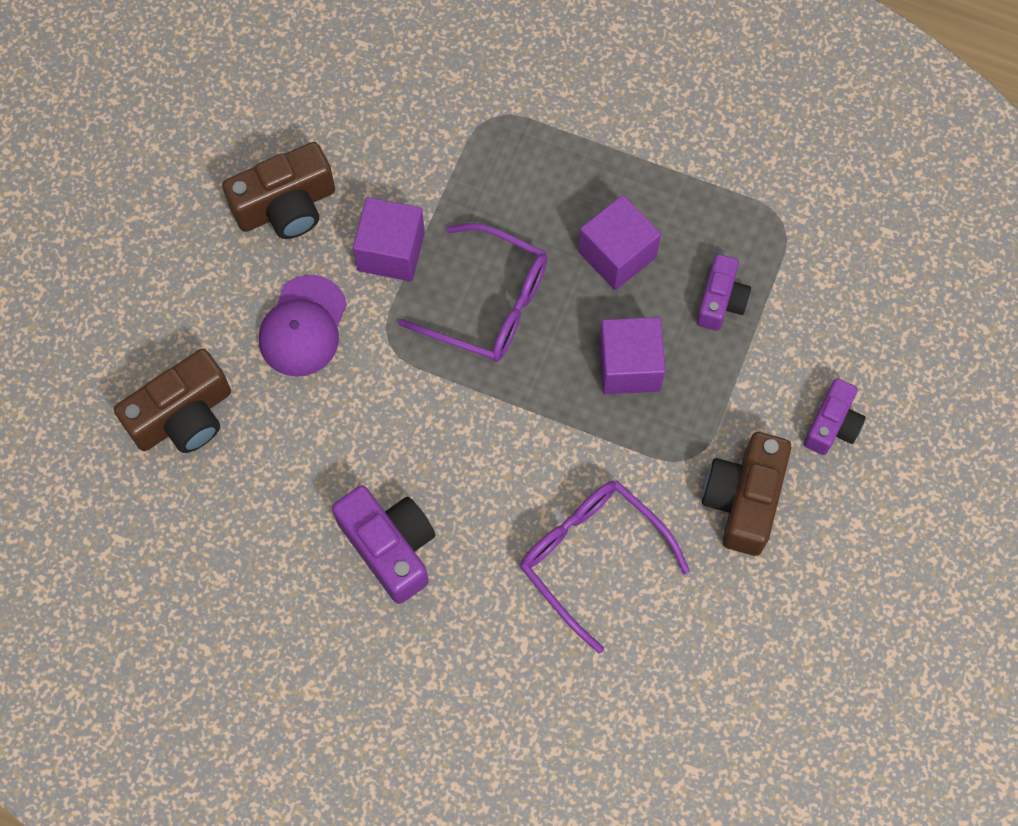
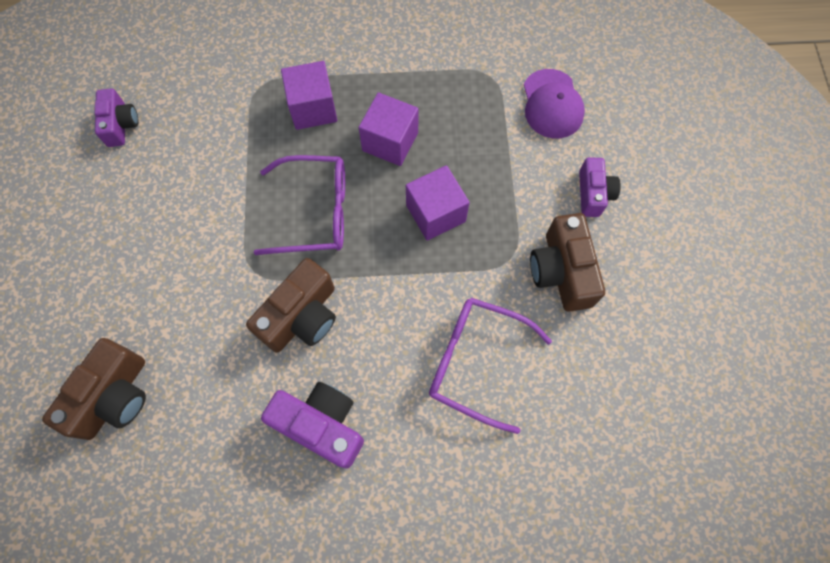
camera: 25 degrees left, 0 degrees up
brown camera [222,142,335,239] -> brown camera moved to [246,258,336,353]
purple cap [259,275,347,377] -> purple cap moved to [524,69,585,138]
purple cube [353,197,425,282] -> purple cube moved to [281,61,337,130]
purple camera [696,254,751,331] -> purple camera moved to [94,88,139,147]

